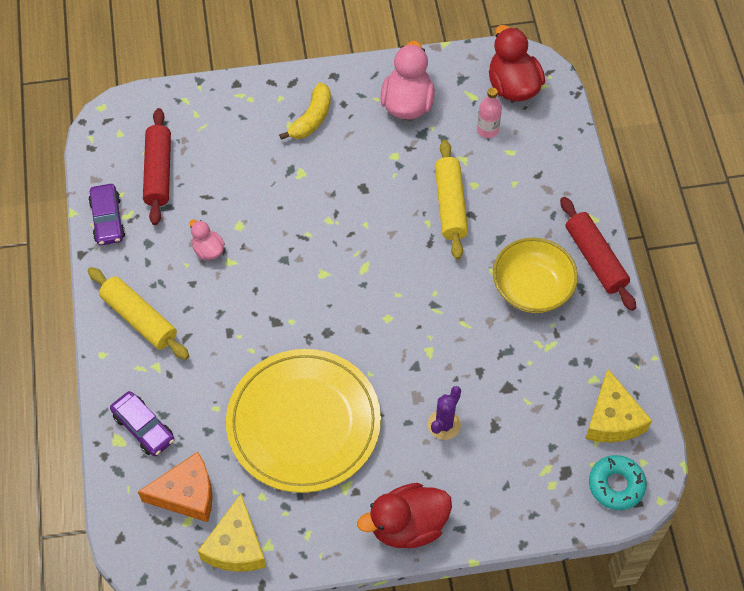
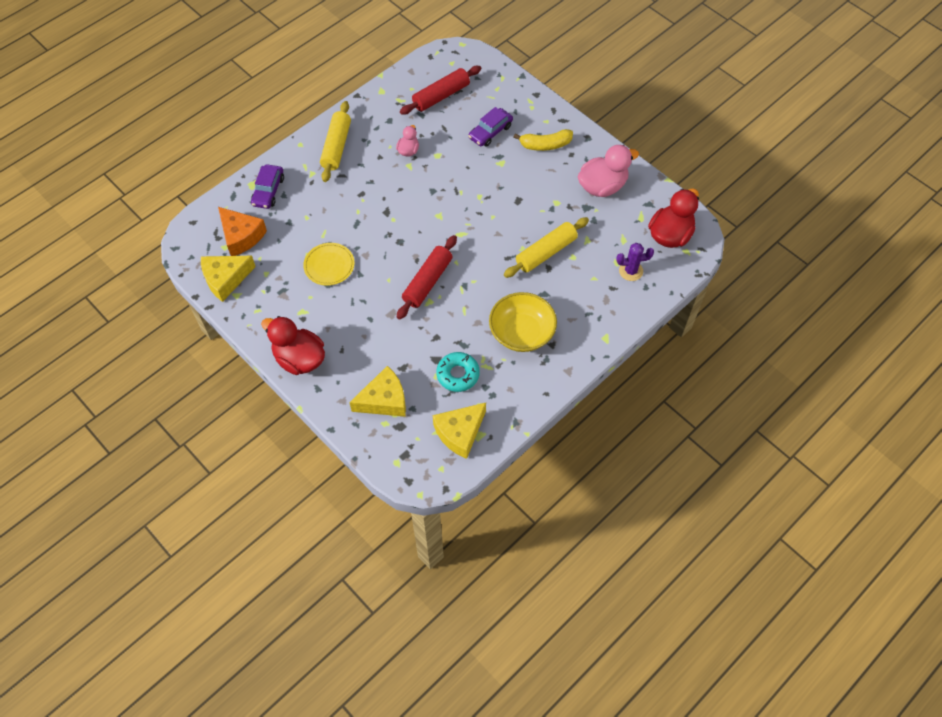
camera: 55 degrees right, 0 degrees up
purple car [88,184,125,245] -> purple car moved to [468,107,513,147]
yellow plate [226,349,381,493] -> yellow plate [303,243,354,286], size x0.45
purple cactus [428,386,461,440] -> purple cactus moved to [616,243,654,281]
pink bottle [477,88,502,138] -> none
red rolling pin [560,197,636,311] -> red rolling pin moved to [397,235,457,320]
turquoise donut [589,455,647,510] -> turquoise donut moved to [436,352,480,392]
none -> yellow cheese [349,366,406,417]

